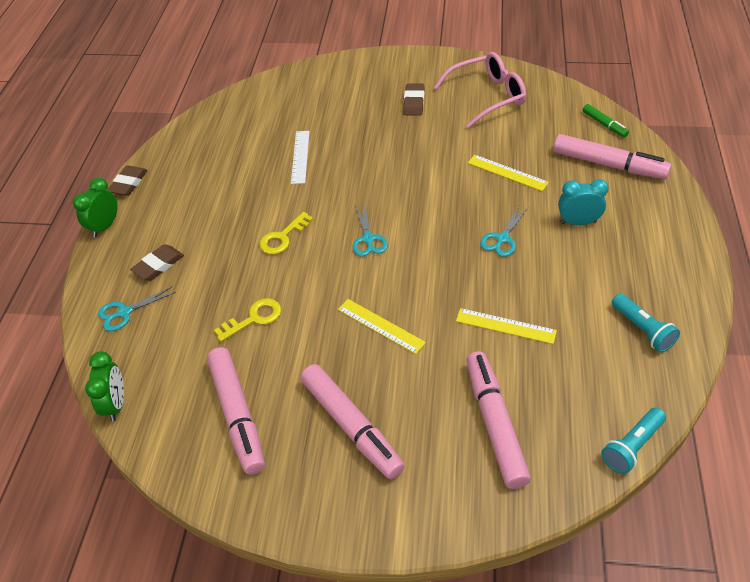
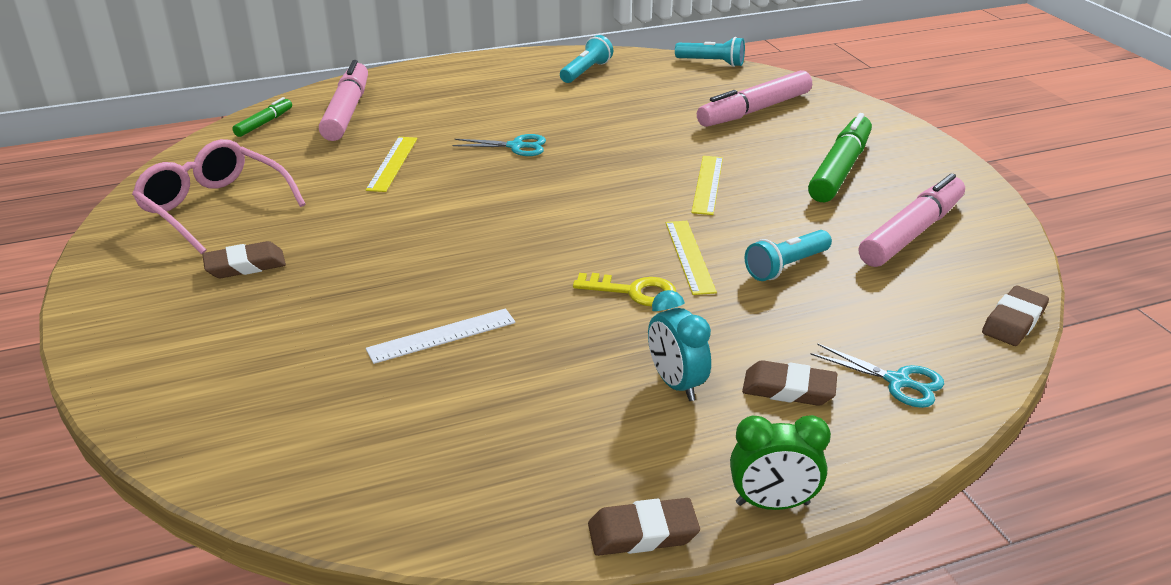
camera: 120 degrees left, 15 degrees down
green clock [85,351,124,421] -> brown eraser [982,286,1049,346]
yellow key [214,298,281,342] -> turquoise flashlight [745,230,832,281]
pink marker [301,364,405,479] -> green marker [808,113,872,202]
turquoise scissors [353,203,388,256] -> none
yellow ruler [456,308,557,344] -> yellow ruler moved to [666,221,717,295]
turquoise clock [558,179,609,225] -> turquoise clock moved to [648,290,711,401]

